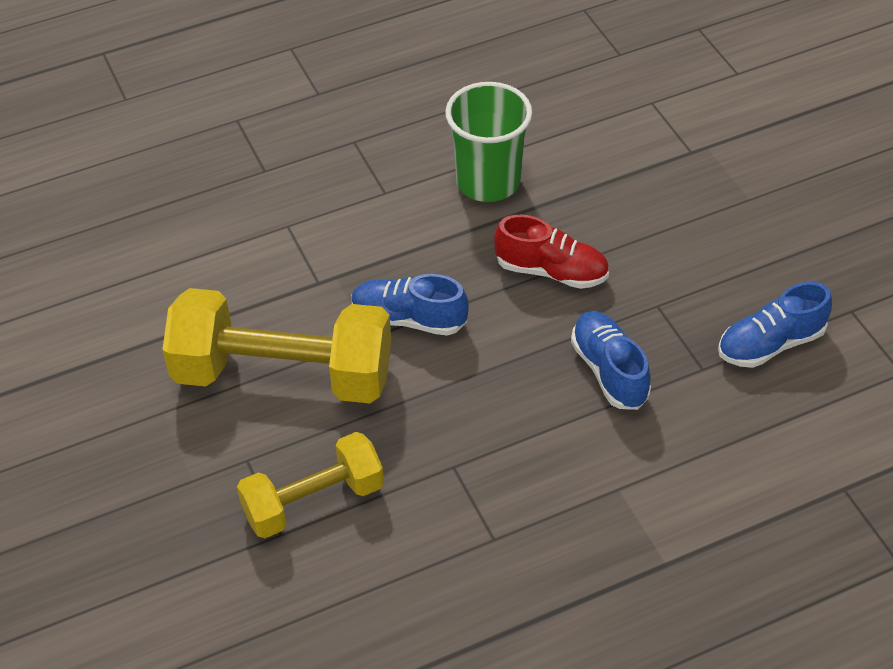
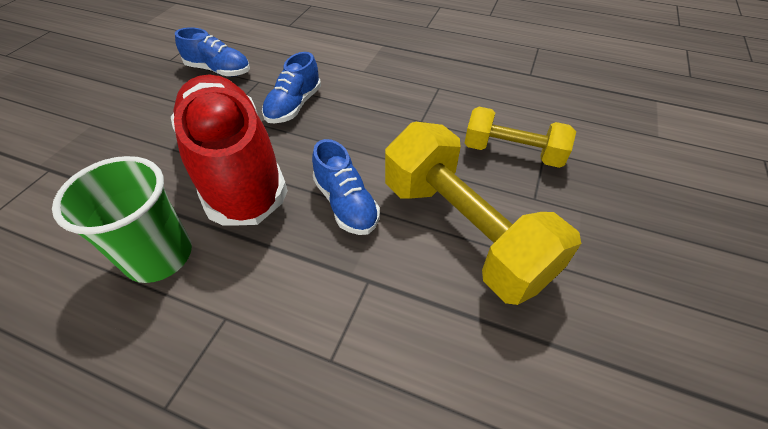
camera: 135 degrees left, 0 degrees up
red shoe [494,215,609,289] -> red shoe [171,75,288,225], size x2.10

